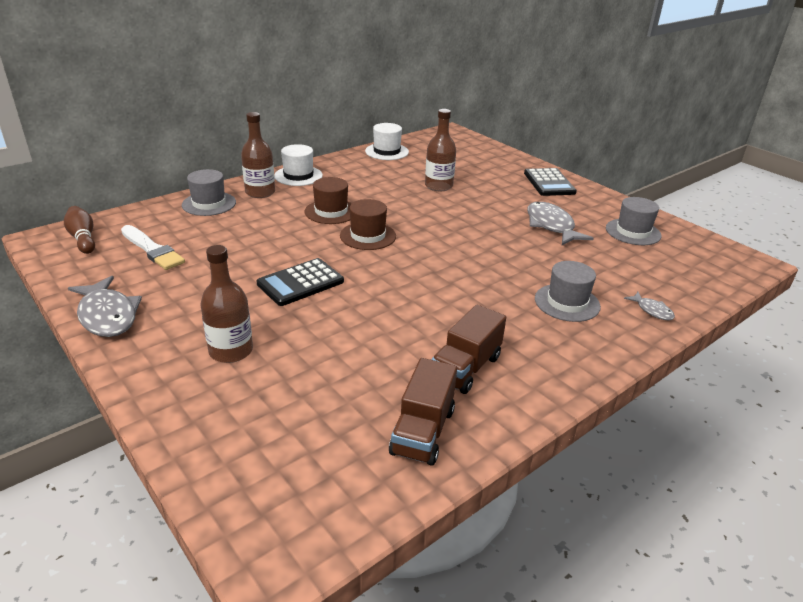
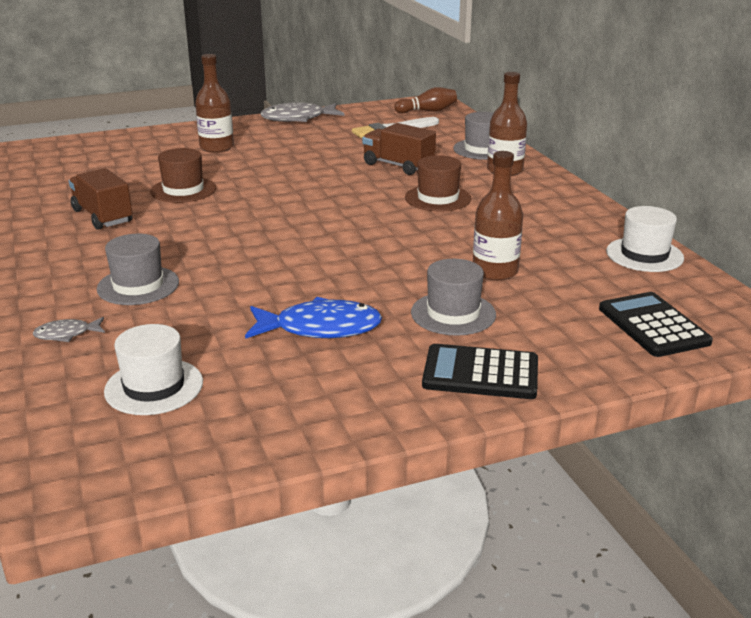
camera: 110 degrees right, 5 degrees down
black calculator [257,258,344,306] -> black calculator moved to [599,292,713,357]
white hat [274,144,323,186] -> white hat moved to [104,324,203,415]
brown hat [340,199,396,250] -> brown hat moved to [150,148,216,203]
brown truck [389,358,457,466] -> brown truck moved to [362,123,436,175]
grey fish [527,202,594,245] -> blue fish [245,297,382,339]
grey hat [606,197,662,245] -> grey hat moved to [411,259,496,336]

